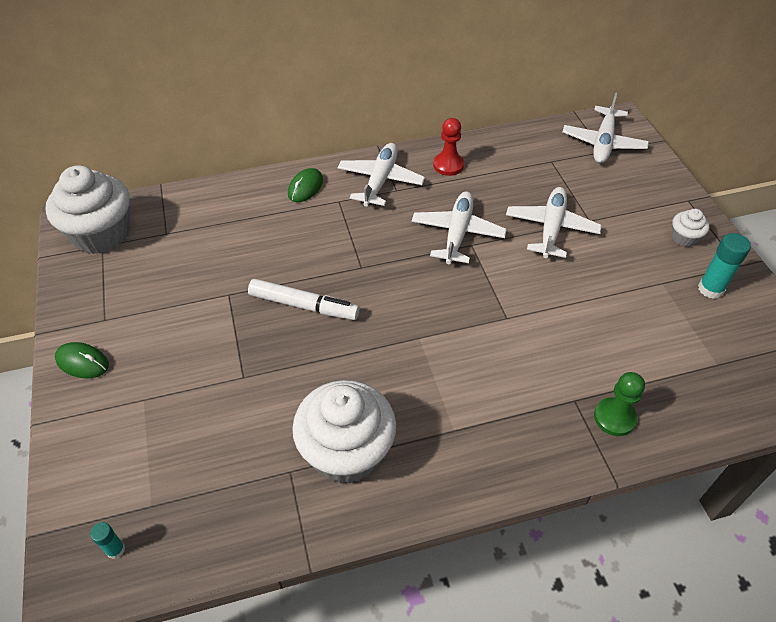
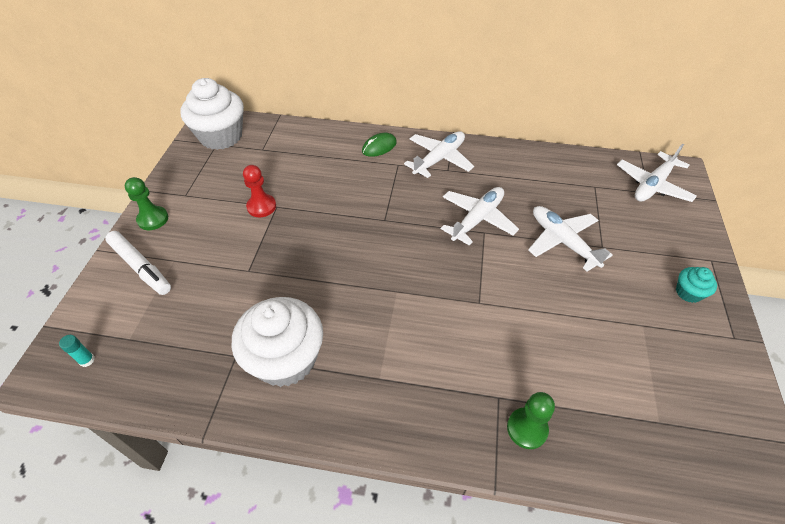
camera: 25 degrees right, 0 degrees up
green mouse [55,342,109,378] -> green pawn [125,177,168,230]
white marker [248,279,360,320] -> white marker moved to [105,231,171,295]
red pawn [433,118,464,176] -> red pawn moved to [243,165,276,217]
white plane [506,187,602,258] -> white plane turned 75 degrees counterclockwise [528,206,613,272]
white cupcake [672,209,709,247] -> turquoise cupcake [676,267,717,303]
turquoise glue stick [698,233,751,299] -> none

